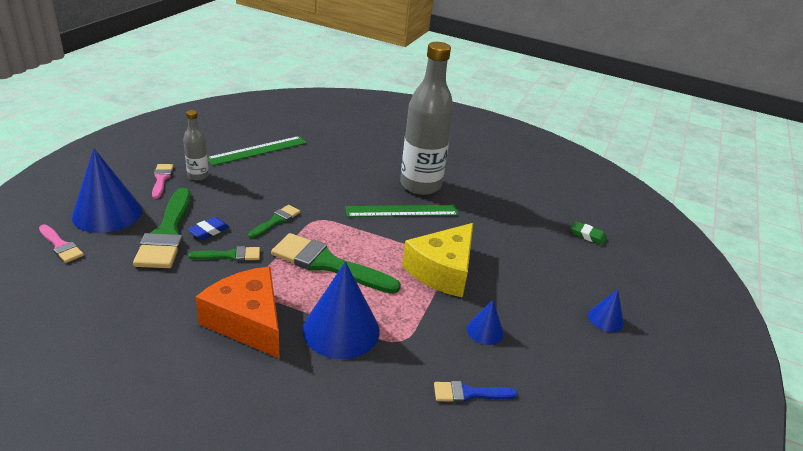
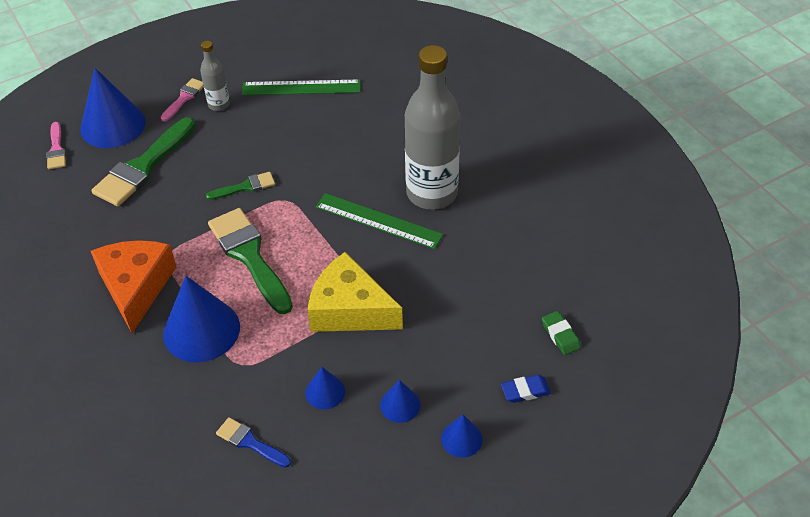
camera: 40 degrees right, 15 degrees up
blue eraser [187,217,229,240] -> blue eraser moved to [501,375,551,403]
green brush [188,246,260,261] -> none
yellow cheese [402,223,473,298] -> yellow cheese turned 45 degrees clockwise [307,252,403,332]
none -> blue cone [380,380,420,423]

